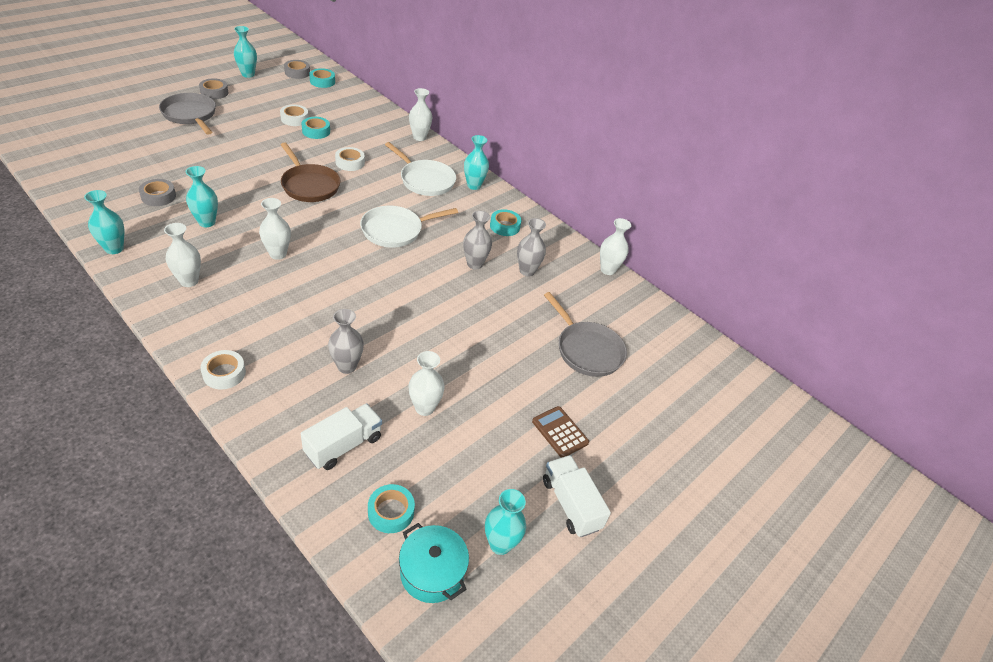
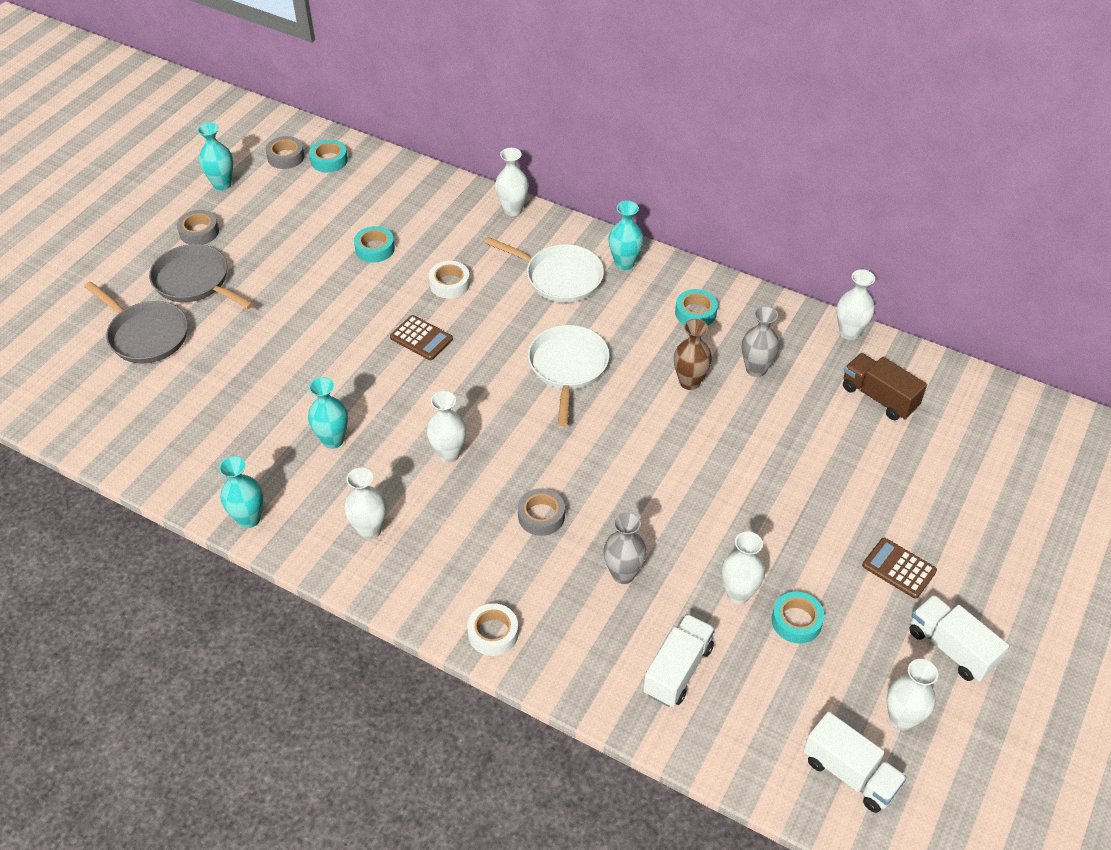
camera: 10 degrees left, 5 degrees up
grey tape [139,179,176,206] -> grey tape moved to [518,488,565,536]
white tape [280,104,309,126] -> none
brown pan [281,142,340,202] -> brown calculator [390,315,453,360]
white pan [360,206,458,248] -> white pan turned 135 degrees clockwise [528,325,610,426]
turquoise tape [368,484,415,533] -> turquoise tape moved to [772,592,824,643]
turquoise pot [399,523,469,603] -> white truck [803,712,907,813]
grey vase [463,211,492,270] -> brown vase [674,319,712,390]
turquoise vase [485,489,526,555] -> white vase [887,659,938,731]
grey pan [544,292,627,377] -> grey pan moved to [84,282,188,364]
none -> brown truck [843,353,927,420]

